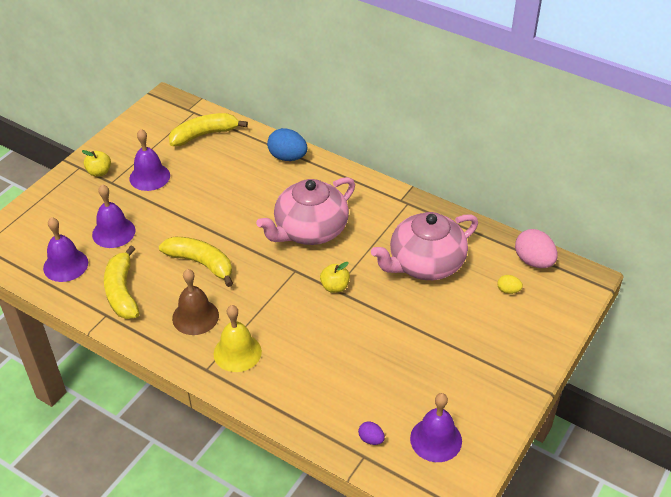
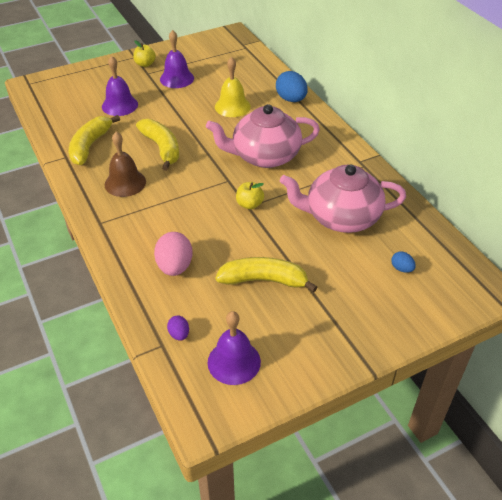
camera: 30 degrees right, 0 degrees up
purple bell [43,217,88,282] -> none
yellow banana [169,113,248,146] -> yellow banana moved to [216,257,318,292]
yellow bell [214,305,262,372] -> yellow bell moved to [215,57,251,117]
yellow egg [497,275,523,294] -> blue egg [391,251,416,273]
pink egg [515,229,558,268] -> pink egg moved to [154,232,192,276]

